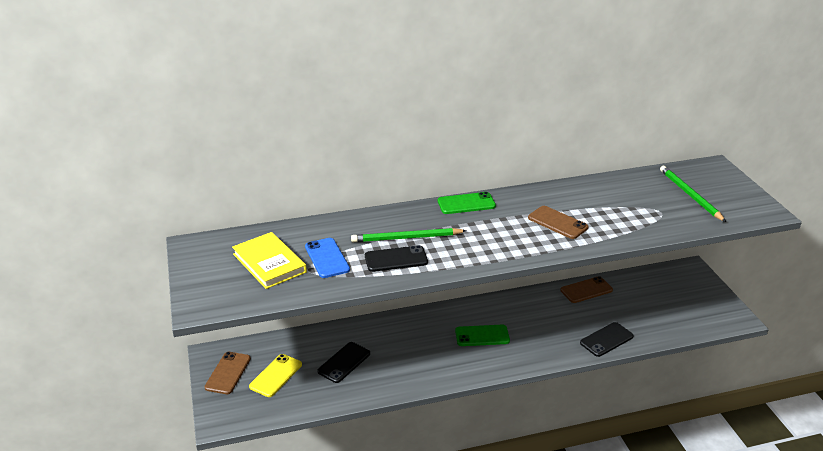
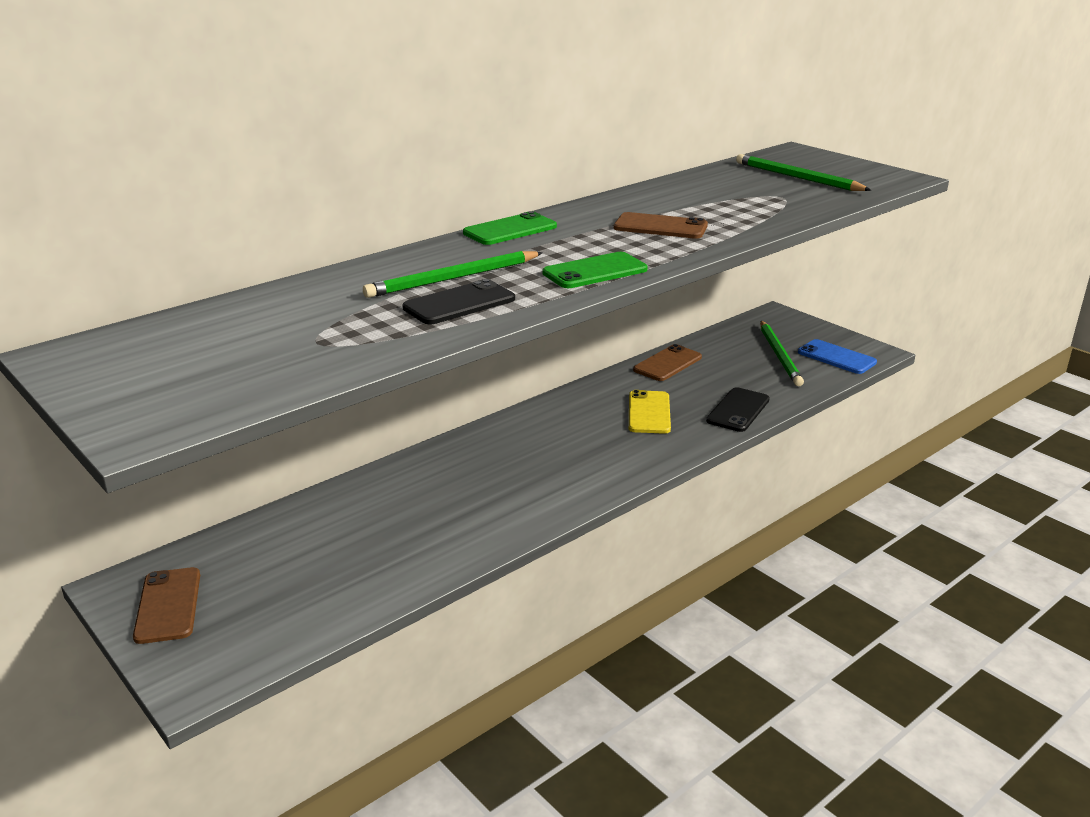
camera: 25 degrees left, 5 degrees down
yellow book [232,232,307,289] -> none
yellow phone [249,354,302,397] -> yellow phone moved to [629,390,671,434]
blue phone [305,238,350,278] -> blue phone moved to [798,339,877,374]
black phone [317,342,370,383] -> none
green phone [455,325,510,346] -> green phone moved to [543,252,647,288]
none -> green pencil [760,321,804,386]

